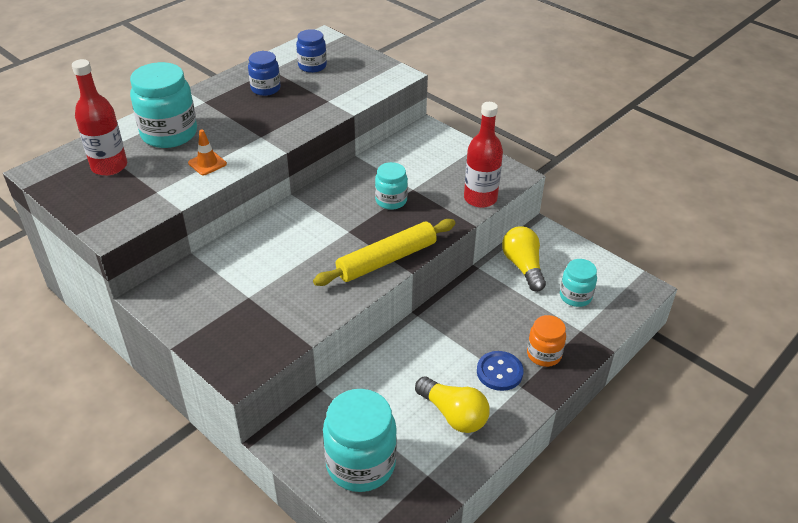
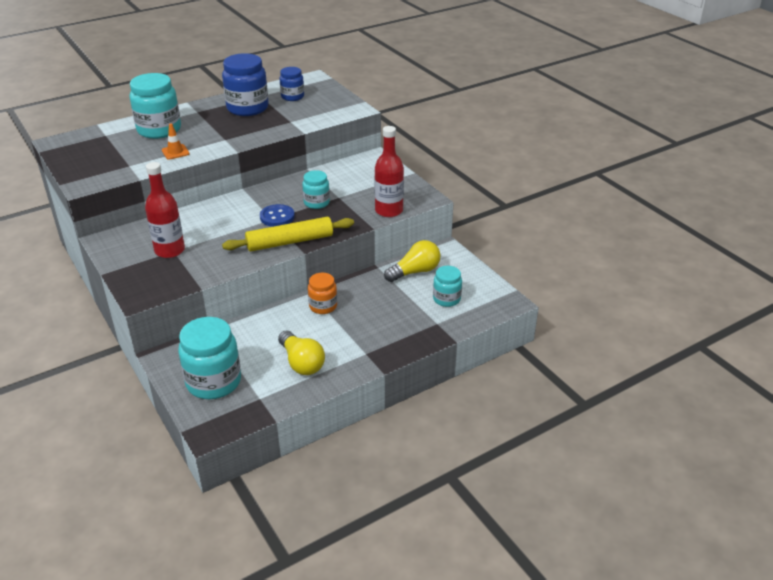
camera: 15 degrees right, 5 degrees down
red bottle [72,59,127,176] -> red bottle moved to [145,162,185,258]
blue jar [248,51,280,96] -> blue jar [222,53,269,116], size x1.76
blue button [477,351,524,391] -> blue button moved to [260,204,295,227]
yellow light bulb [502,226,546,292] -> yellow light bulb turned 60 degrees clockwise [384,240,441,282]
orange jar [527,315,566,367] -> orange jar moved to [308,273,337,314]

